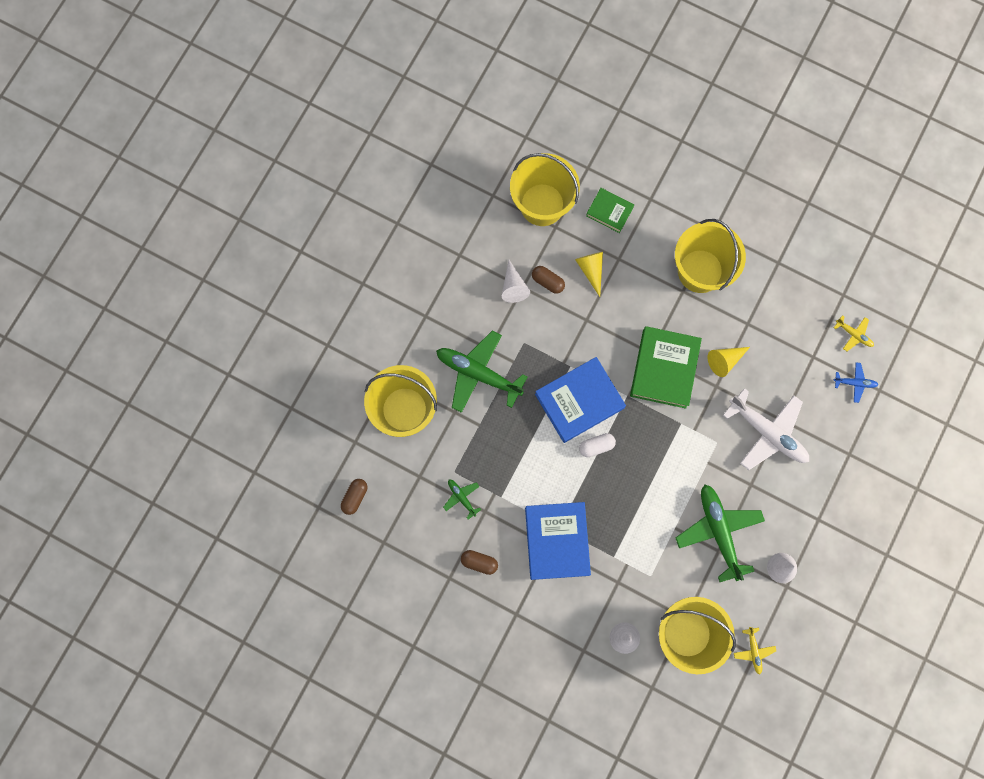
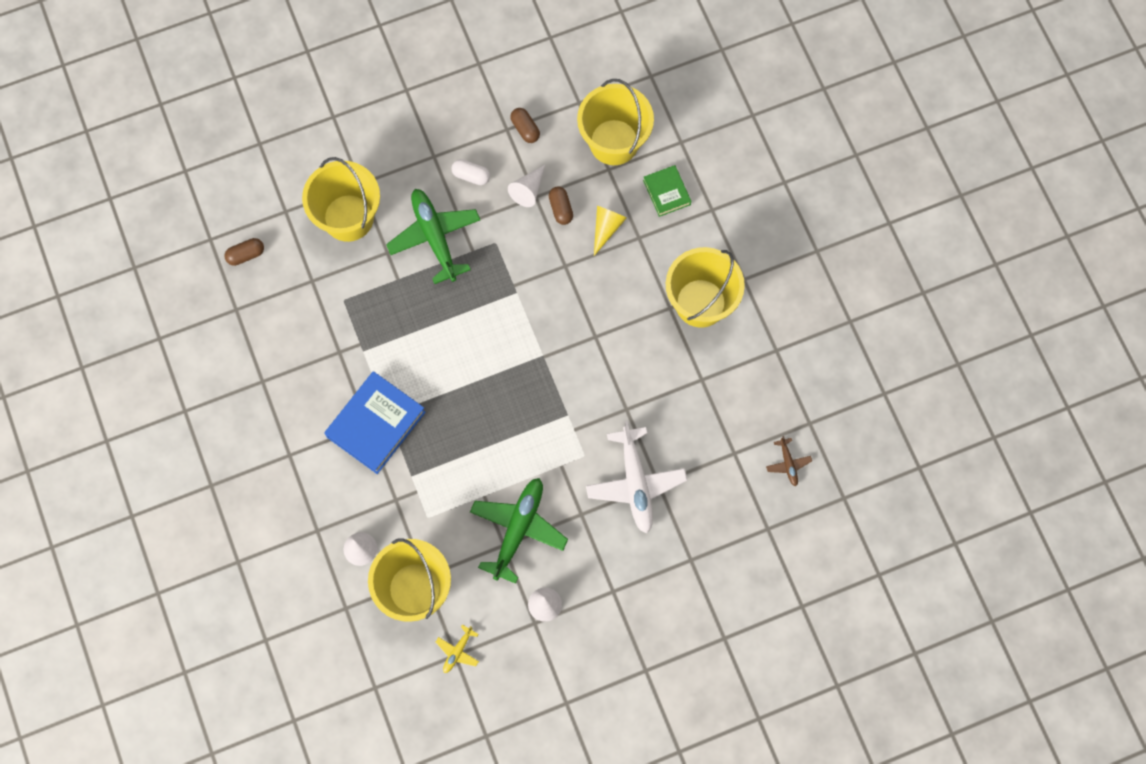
camera: 40 degrees right, 5 degrees down
green plane [443,480,481,519] -> none
brown capsule [461,550,498,575] -> brown capsule moved to [510,108,540,143]
blue book [535,357,626,443] -> none
white capsule [579,433,616,457] -> white capsule moved to [451,159,490,185]
green book [630,326,702,409] -> none
yellow cone [708,347,750,377] -> none
yellow plane [834,315,874,351] -> brown plane [766,436,812,486]
blue plane [834,363,879,403] -> none

